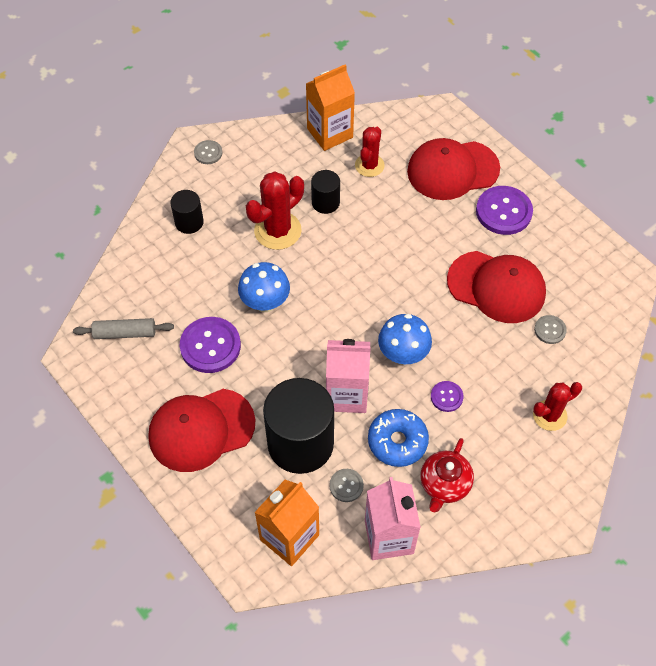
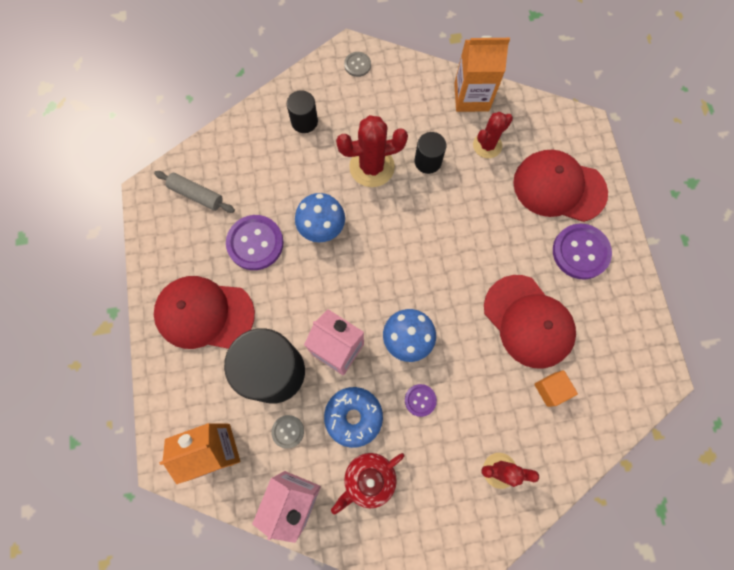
camera: 30 degrees right, 15 degrees up
grey button [534,315,567,344] -> orange cube [534,370,578,407]

